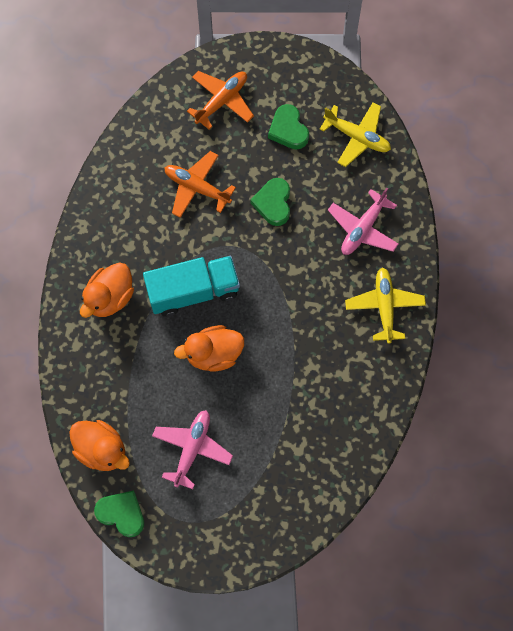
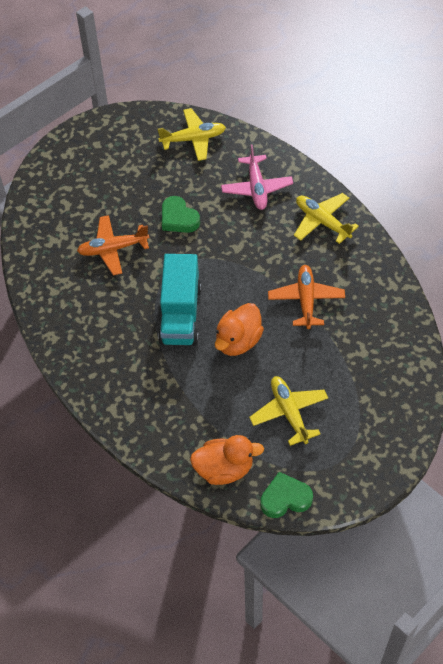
camera: 40 degrees left, 15 degrees down
orange duck [80,263,134,318] -> none
turquoise truck [143,256,240,317] -> turquoise truck turned 150 degrees clockwise [158,254,202,345]
pink plane [152,410,233,489] -> yellow plane [249,376,328,446]
orange plane [187,71,254,129] -> orange plane moved to [268,265,345,329]
green heart [268,104,309,150] -> none

